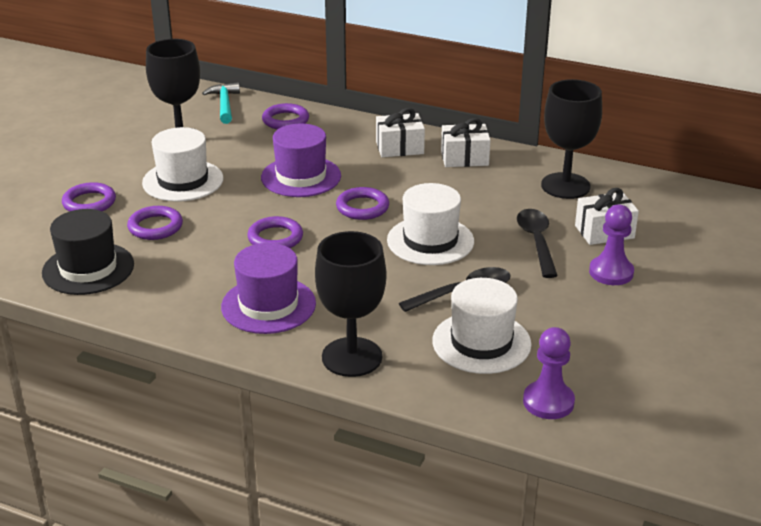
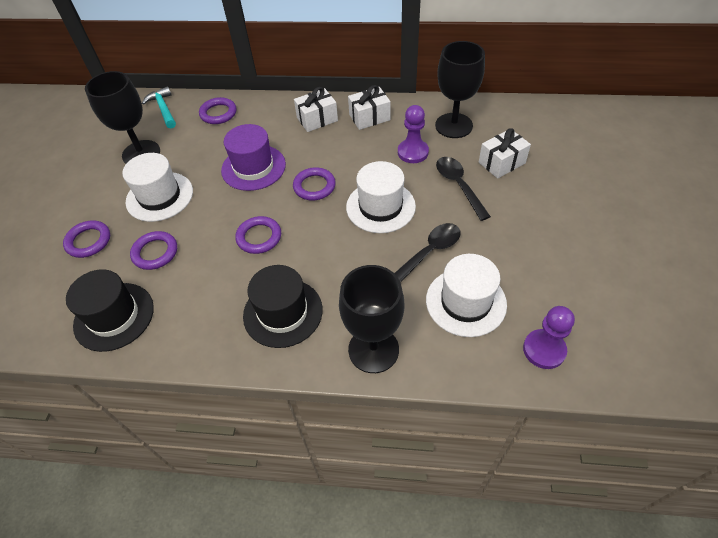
camera: 15 degrees left, 20 degrees up
purple hat [221,243,316,334] -> black hat [243,265,323,348]
purple pawn [589,205,634,285] -> purple pawn moved to [398,105,429,163]

